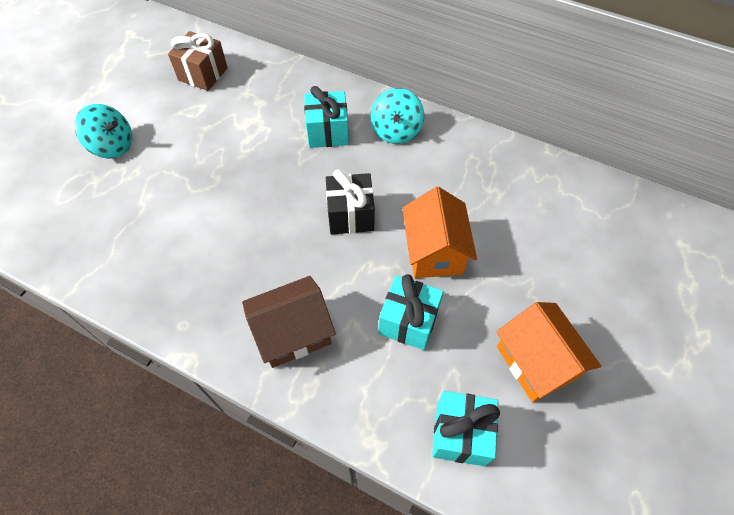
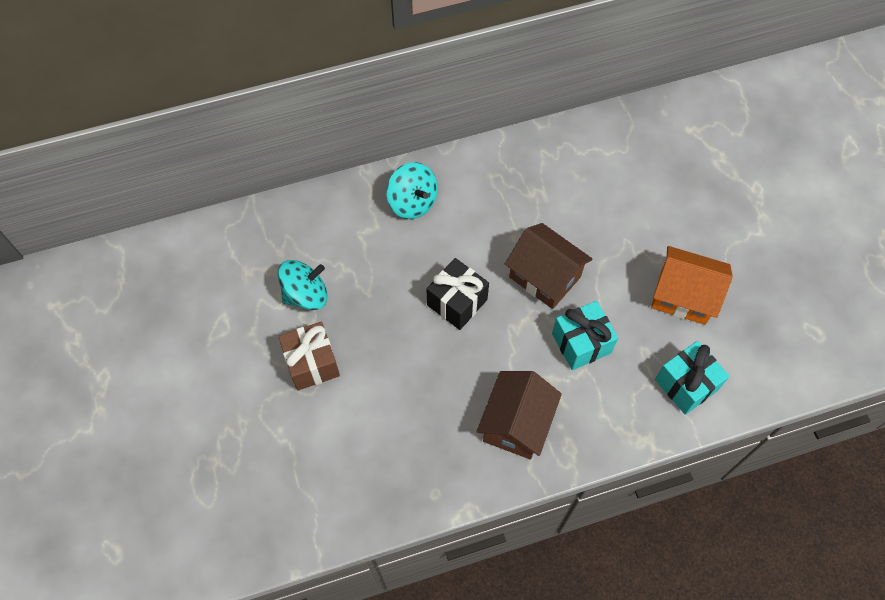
camera: 45 degrees left, 5 degrees up
turquoise spinning top [75,104,132,159] -> turquoise spinning top moved to [278,260,327,310]
brown gift [168,31,228,91] -> brown gift moved to [278,322,340,391]
turquoise gift [304,86,349,148] -> none
orange house [402,187,477,278] -> brown house [505,223,592,309]

